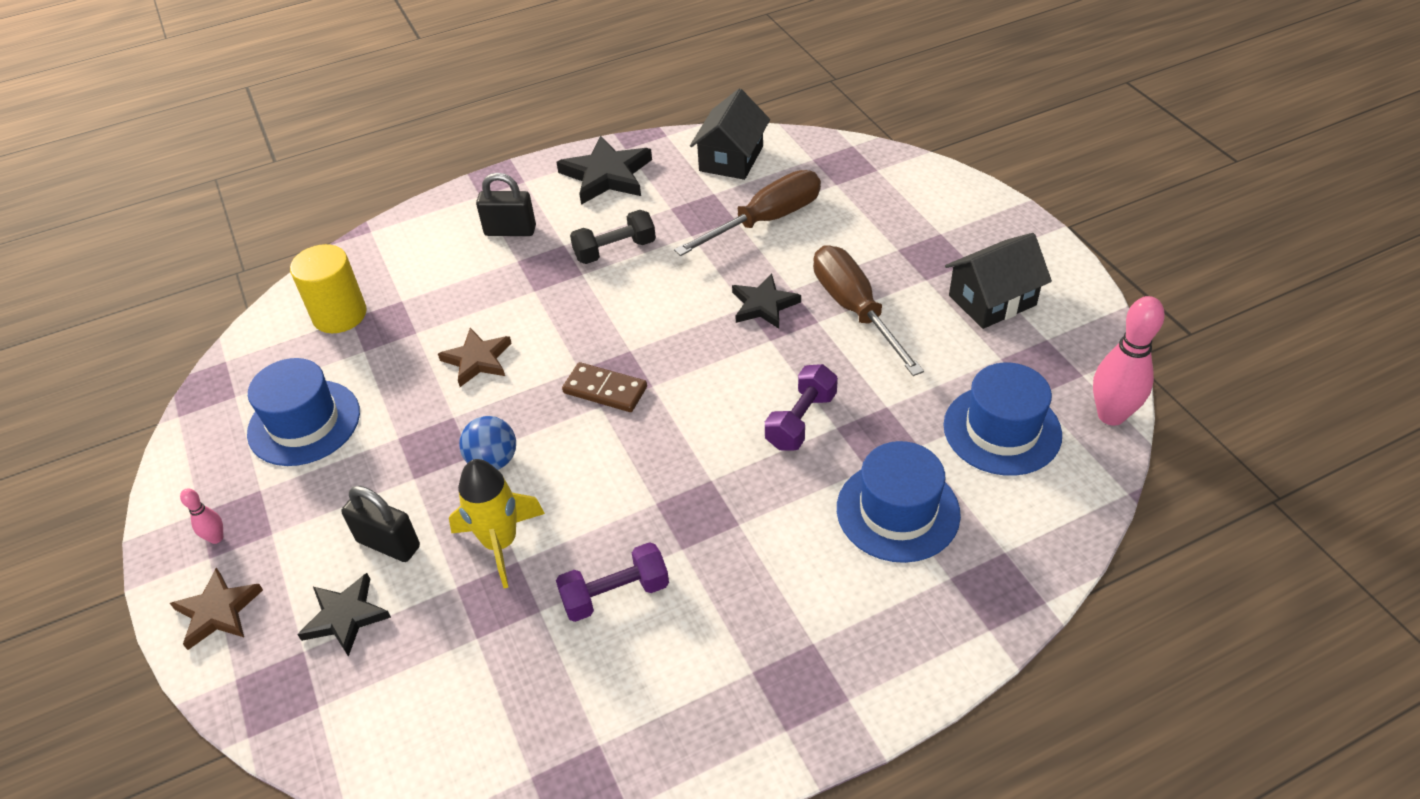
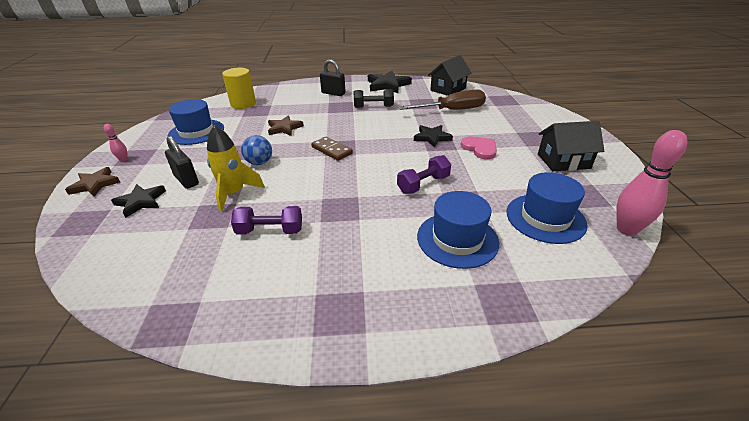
camera: 20 degrees right, 10 degrees down
brown screwdriver [813,246,924,376] -> pink heart [461,136,497,159]

